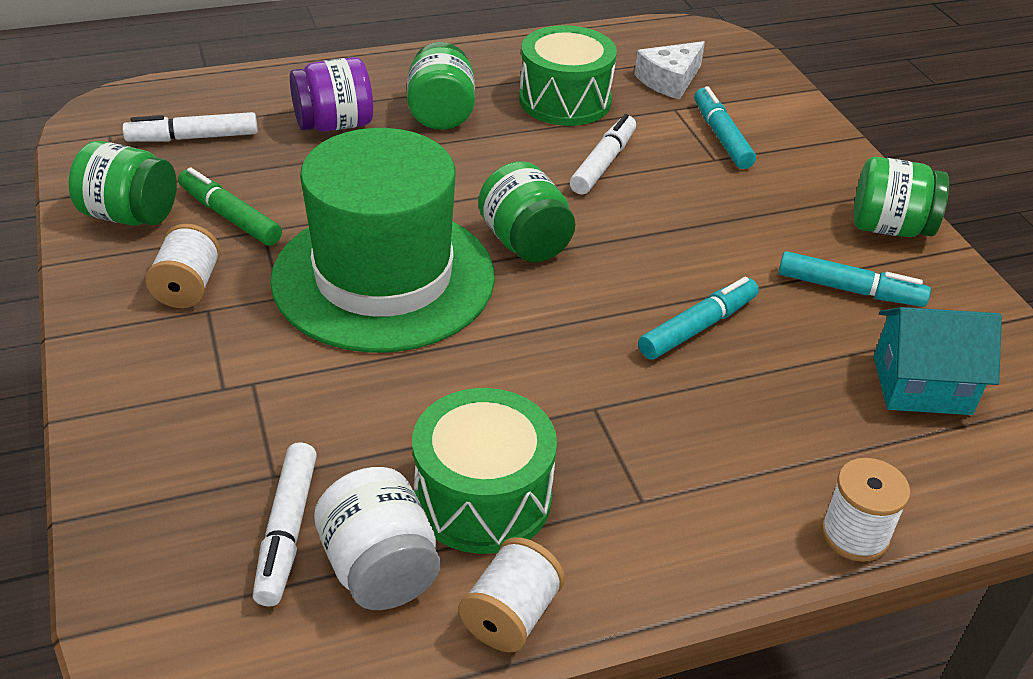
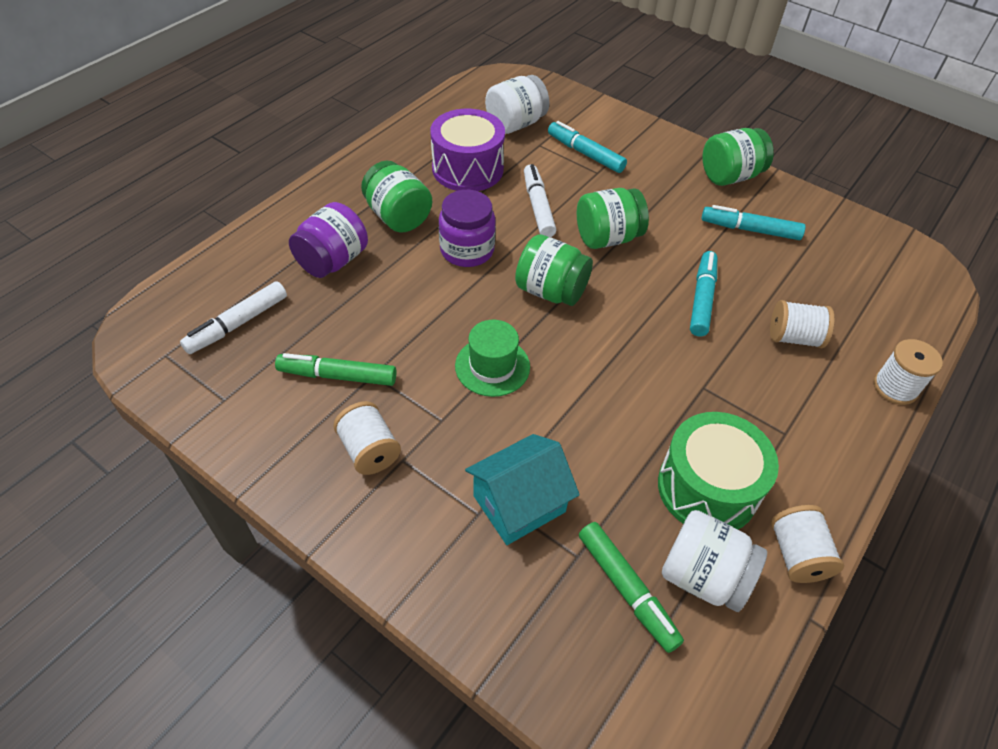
camera: 35 degrees left, 10 degrees up
green jar [68,141,177,226] -> green jar moved to [577,188,649,249]
white marker [253,442,317,606] -> green marker [579,522,684,653]
green hat [270,128,495,353] -> green hat [455,320,530,397], size x0.43
green drum [519,25,617,126] -> purple drum [430,109,505,191]
white cheese [634,41,705,100] -> white jar [485,75,550,134]
turquoise marker [778,251,931,307] -> turquoise marker turned 150 degrees counterclockwise [702,205,805,240]
turquoise house [874,307,1002,415] -> turquoise house moved to [465,434,580,545]
none -> purple jar [439,190,496,267]
none -> white spool [770,300,834,348]

